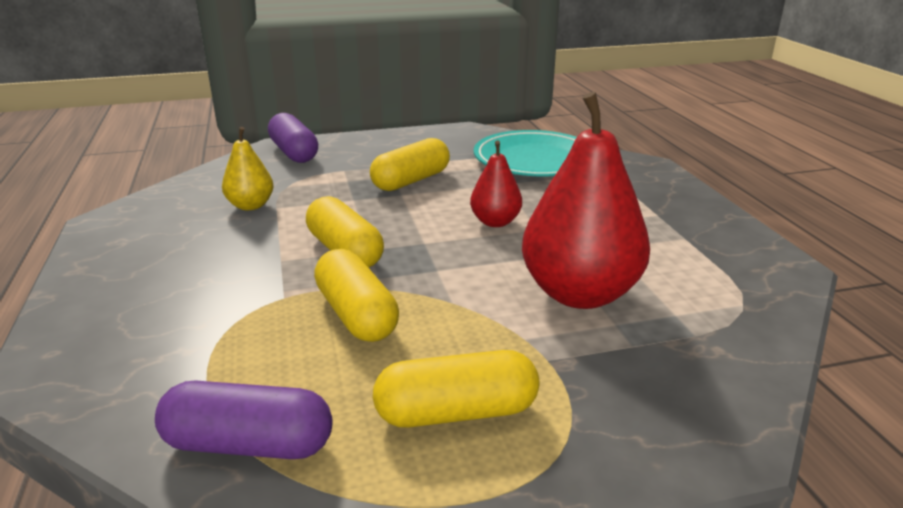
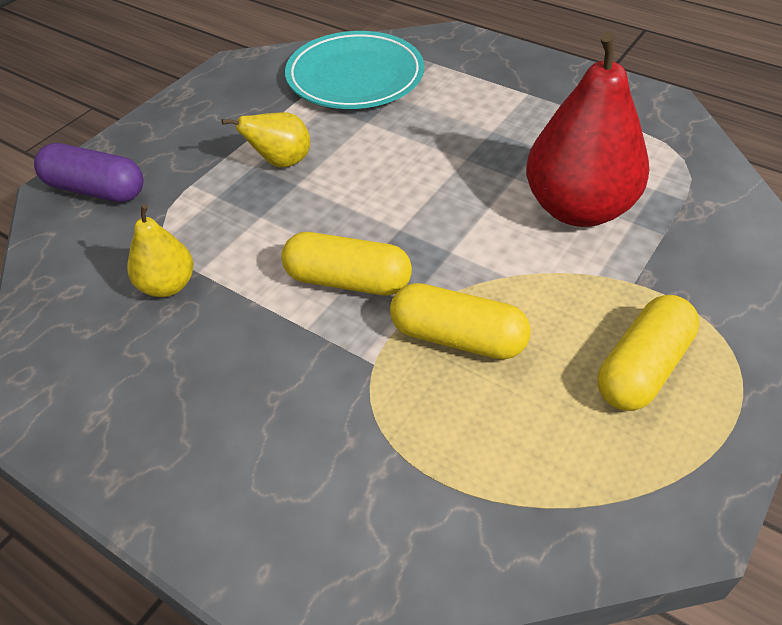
camera: 40 degrees left, 20 degrees up
purple capsule [155,380,333,459] -> none
yellow capsule [370,138,450,191] -> yellow pear [222,112,310,167]
red pear [470,141,522,227] -> none

